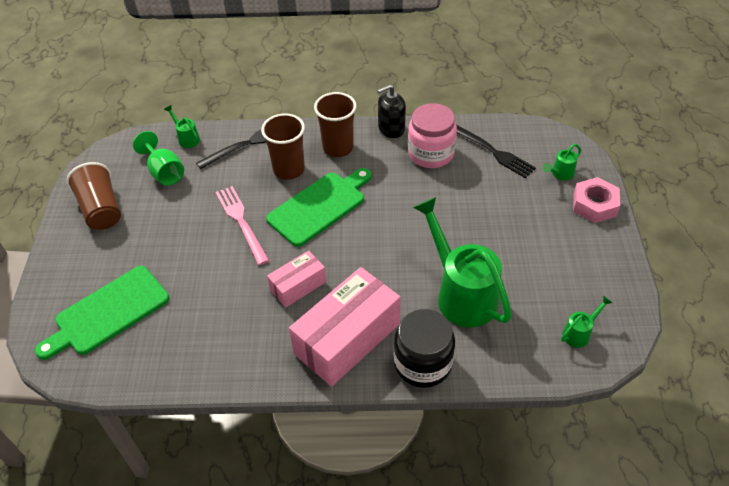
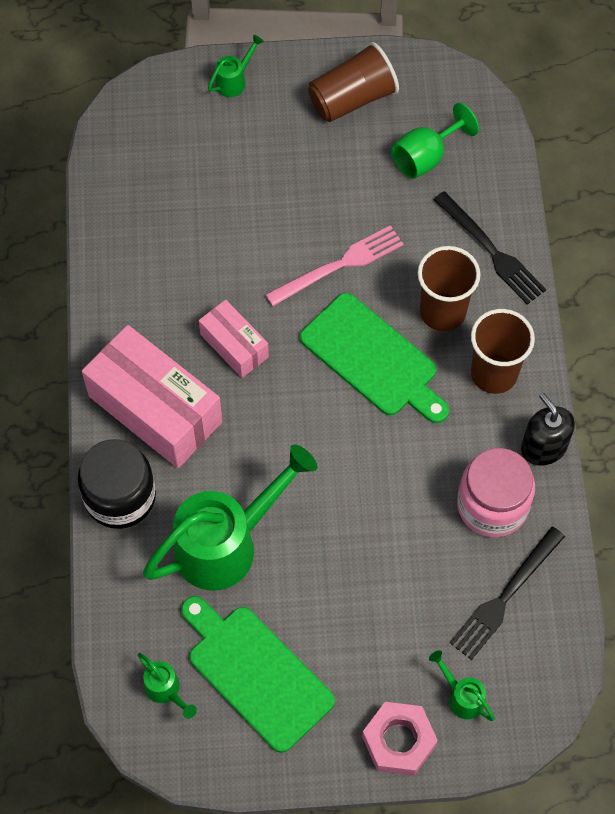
camera: 85 degrees right, 15 degrees up
green cutting board [35,266,169,360] -> green cutting board moved to [181,596,335,753]
green watering can [164,105,200,148] -> green watering can moved to [208,35,264,97]

